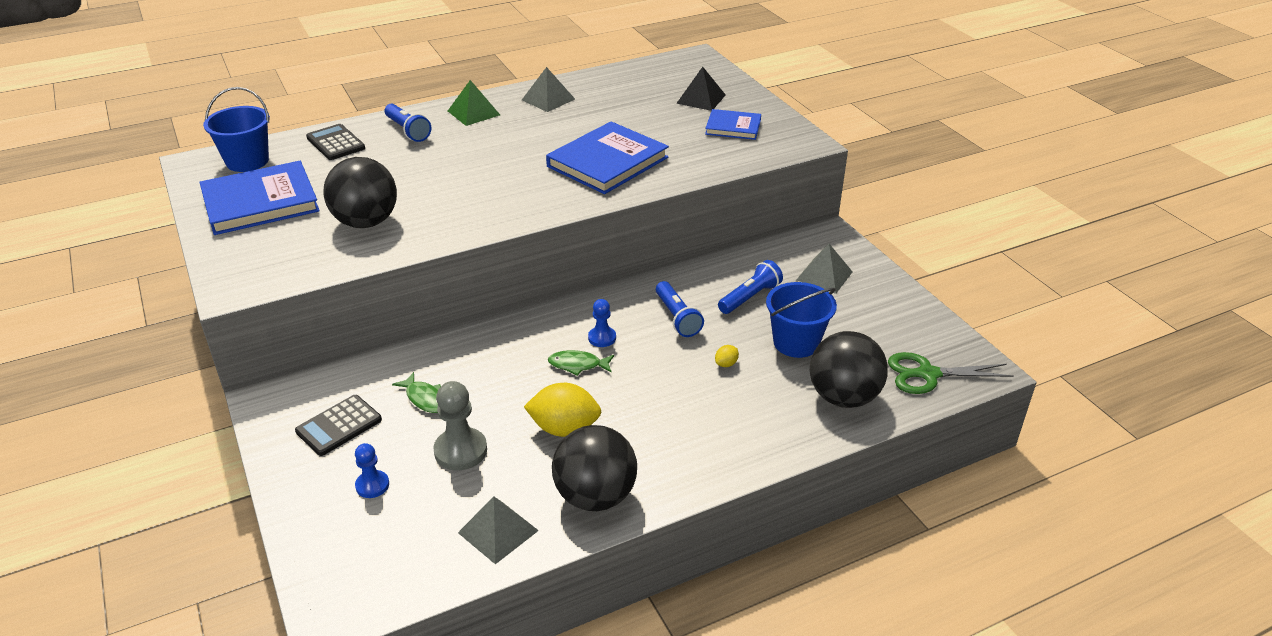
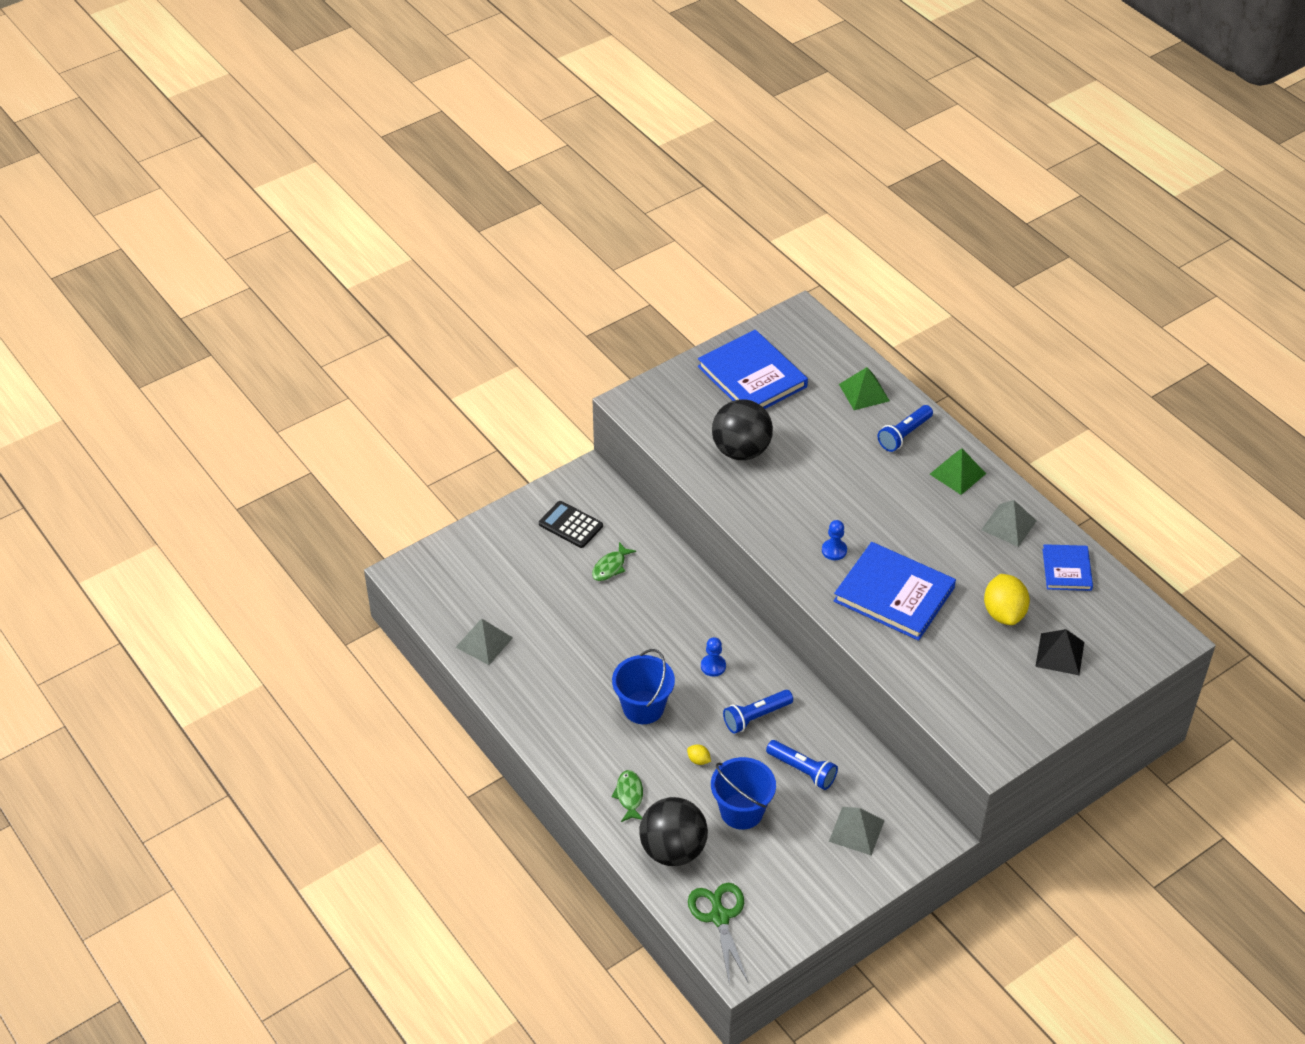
camera: 80 degrees right, 10 degrees up
blue bucket [203,87,270,172] -> blue bucket moved to [612,649,675,724]
black calculator [306,124,365,160] -> green pyramid [839,367,890,410]
blue pawn [355,443,389,498] -> blue pawn moved to [822,520,847,560]
grey pawn [433,381,487,470] -> none
yellow lemon [524,383,601,437] -> yellow lemon moved to [984,574,1030,625]
green fish [548,350,614,376] -> green fish moved to [611,770,643,822]
black ball [552,425,637,511] -> none
blue book [705,109,761,140] -> blue book moved to [1042,544,1093,591]

